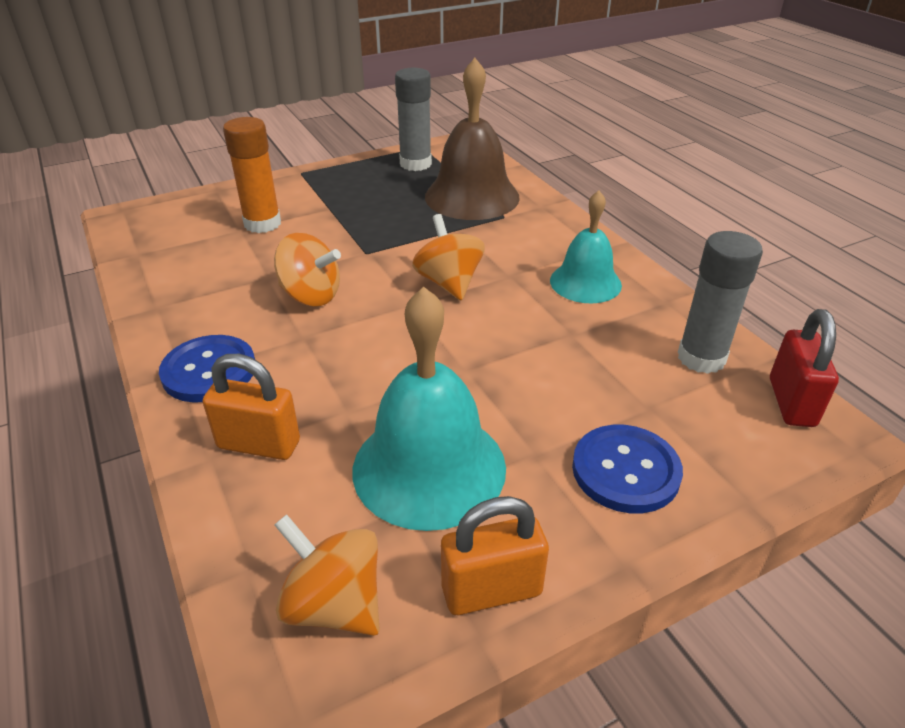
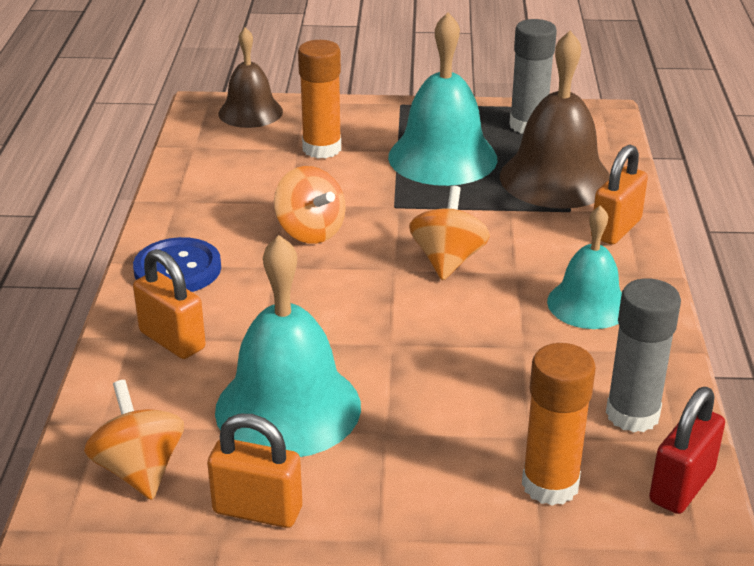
camera: 30 degrees right, 5 degrees down
blue button [572,425,683,513] -> none
none -> brown bell [218,27,283,128]
none -> turquoise bell [388,12,497,186]
none -> orange glue stick [522,343,596,506]
none -> orange padlock [591,144,648,245]

